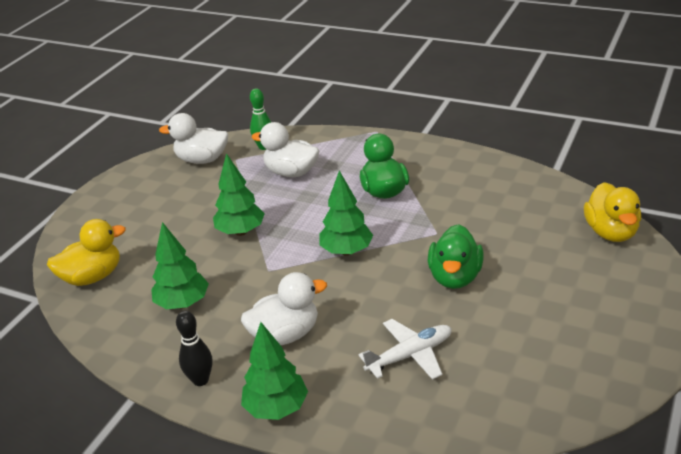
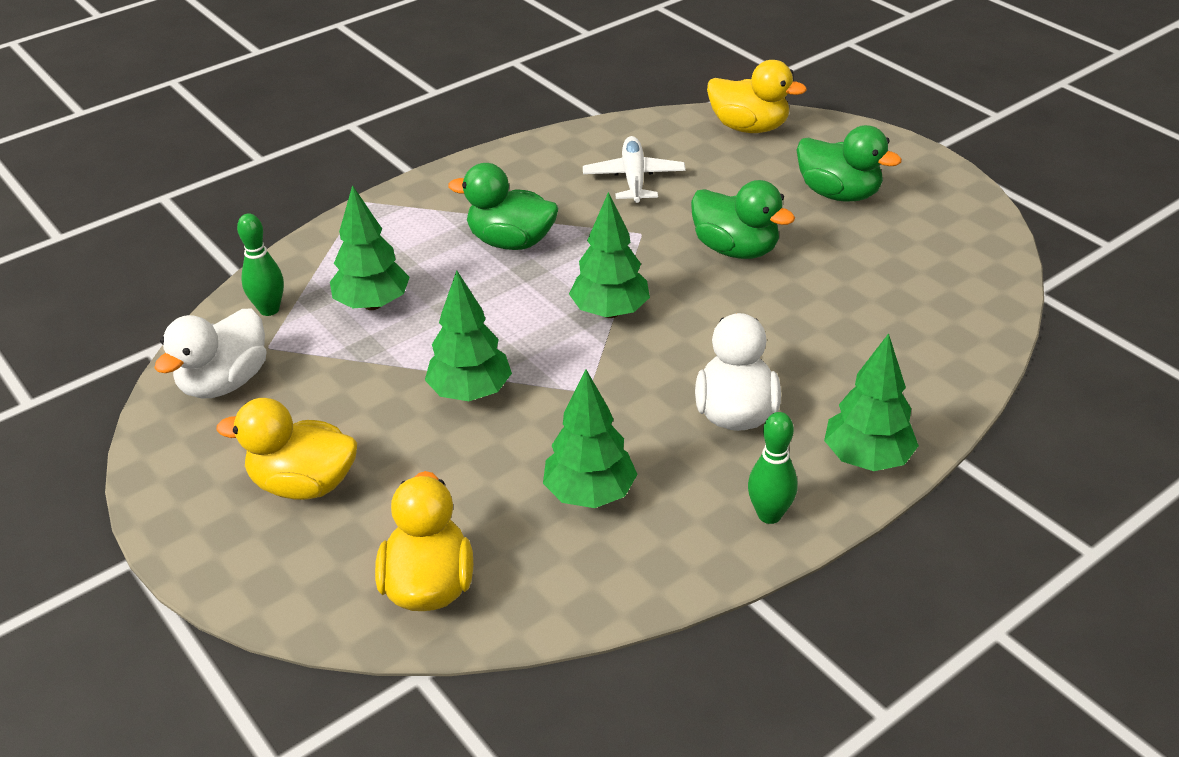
camera: 65 degrees left, 5 degrees up
black bowling pin [176,311,212,386] -> green bowling pin [748,412,797,524]
white duck [252,122,320,177] -> green tree [330,185,410,310]
white plane [358,319,452,380] -> white plane moved to [583,136,686,203]
none -> yellow duck [217,398,357,500]
none -> green duck [797,125,902,202]

